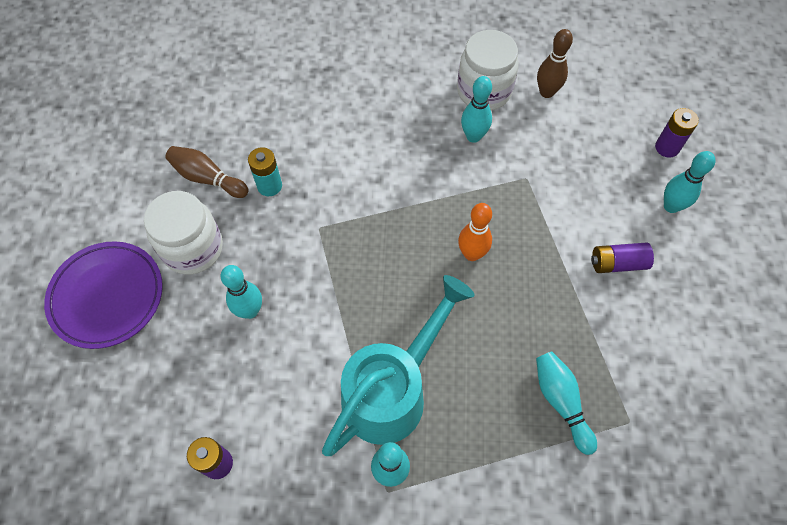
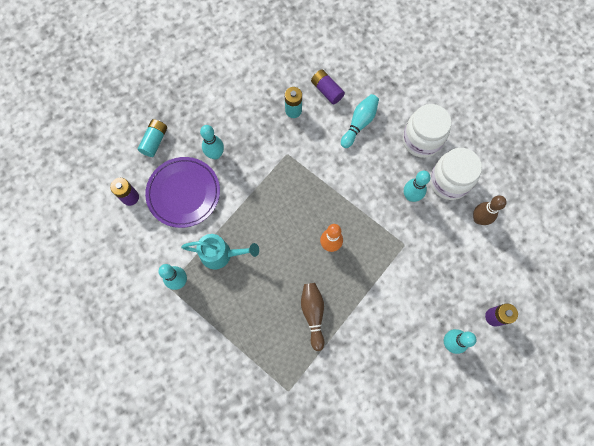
camera: 55 degrees right, 10 degrees up
purple plate [44,241,163,349] -> purple plate moved to [145,157,220,228]
white jar [144,191,223,274] -> white jar moved to [403,104,451,158]
brown bowling pin [165,146,249,198] -> brown bowling pin moved to [301,283,324,351]
turquoise watering can [322,275,475,456] -> turquoise watering can [181,234,259,269], size x0.61
turquoise bowling pin [536,351,597,455] -> turquoise bowling pin moved to [341,94,379,148]
purple battery [591,243,654,273] -> purple battery moved to [311,70,345,104]
none -> turquoise battery [138,119,167,157]

